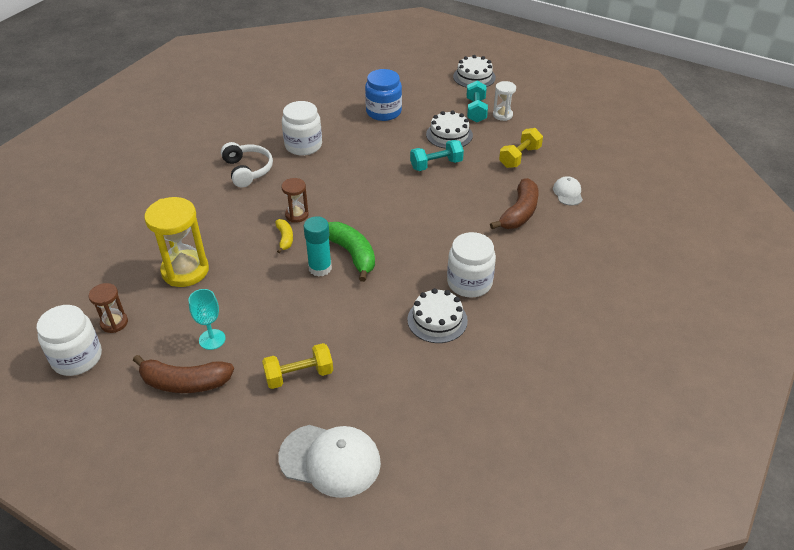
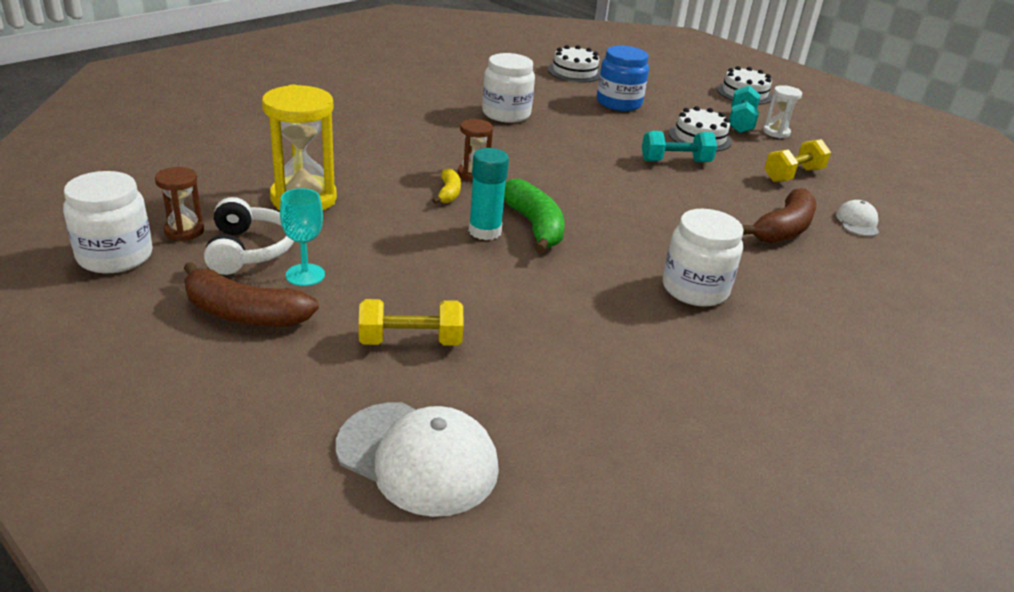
camera: 10 degrees right, 10 degrees down
white headphones [221,142,273,188] -> white headphones moved to [204,197,294,275]
white cake [407,288,468,343] -> white cake moved to [548,45,600,82]

